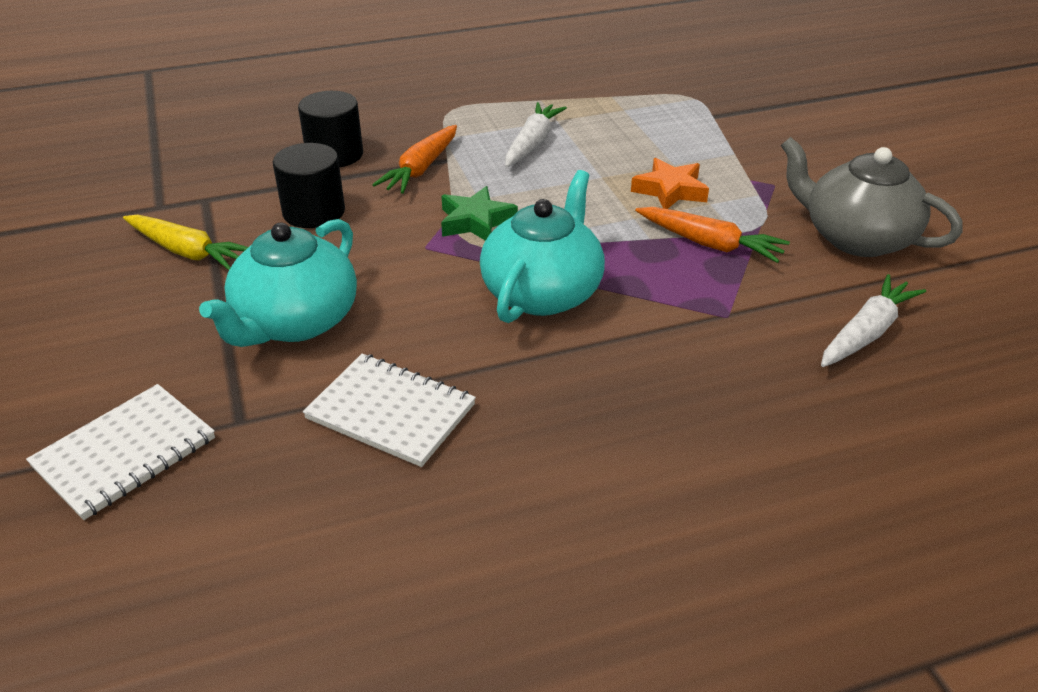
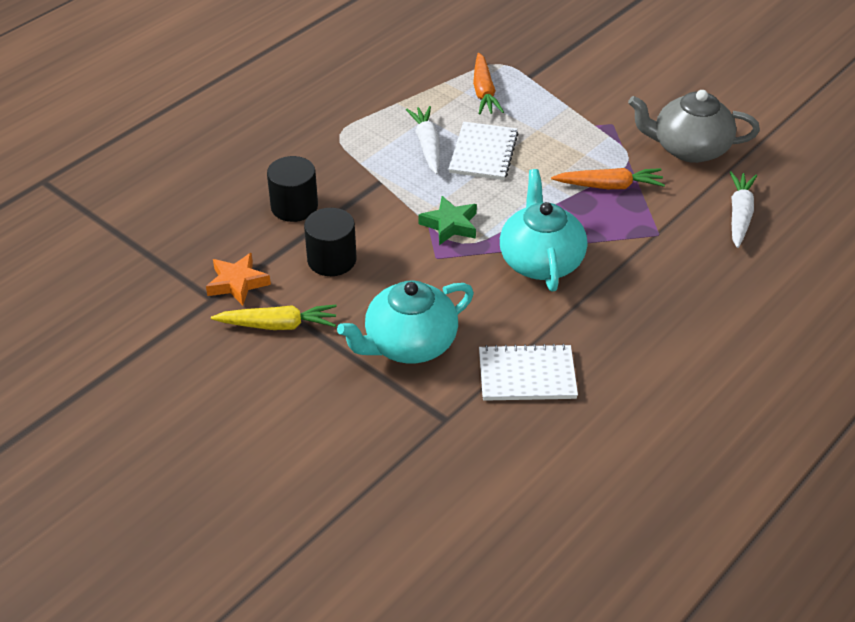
camera: 30 degrees left, 5 degrees up
white notebook [26,384,215,520] -> white notebook moved to [448,122,518,180]
turquoise teapot [199,219,357,347] -> turquoise teapot turned 60 degrees clockwise [337,280,474,363]
orange carrot [372,125,457,194] -> orange carrot moved to [473,53,504,115]
orange star [631,158,709,209] -> orange star moved to [206,253,271,306]

